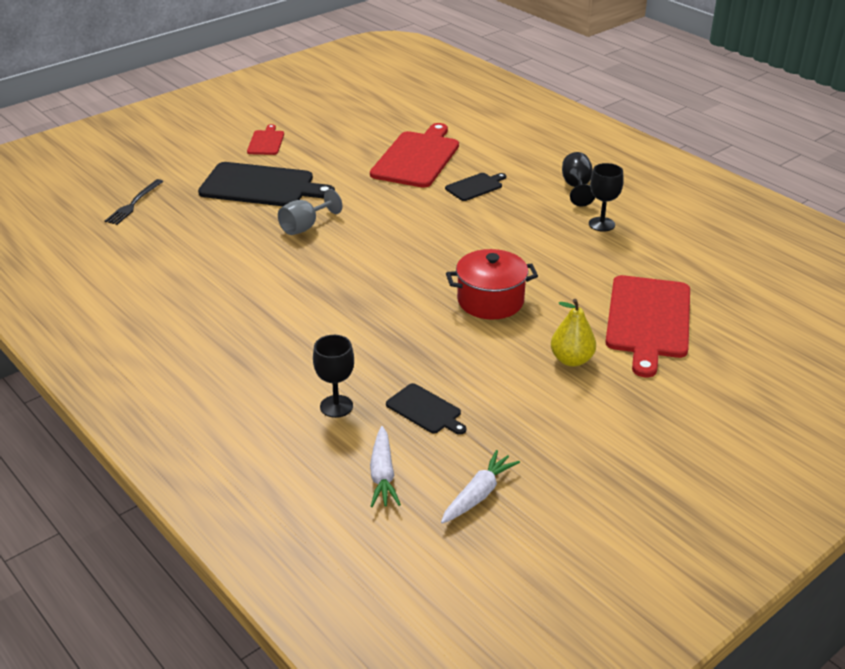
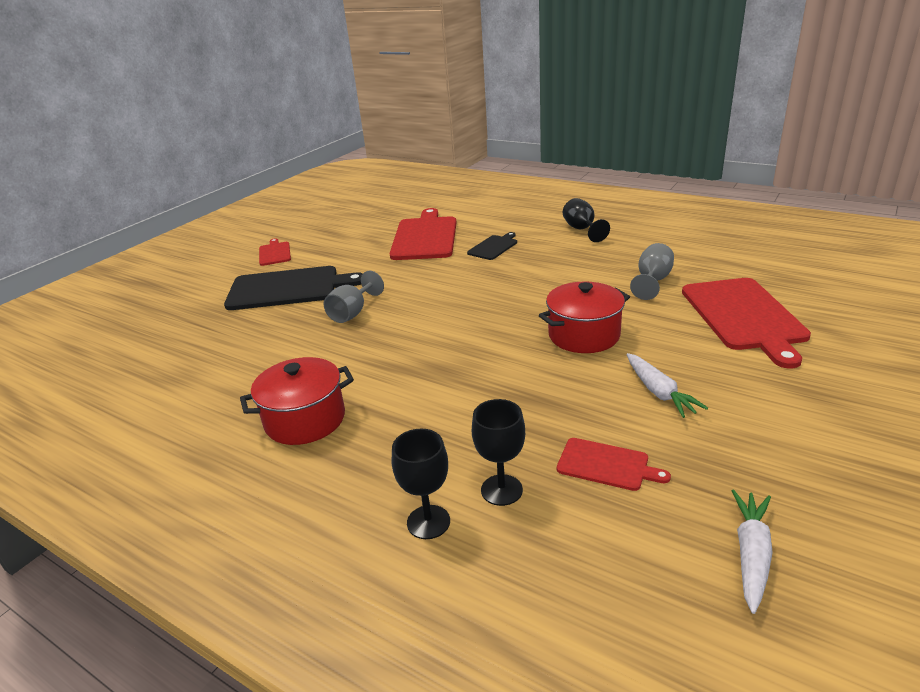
camera: 15 degrees left, 5 degrees down
black fork [105,179,163,225] -> none
white carrot [370,426,401,507] -> white carrot moved to [626,353,708,418]
black cutting board [386,383,466,435] -> red cutting board [557,438,671,491]
yellow pear [551,299,596,367] -> none
black goblet [589,163,624,232] -> black goblet moved to [392,429,450,539]
none -> red pot [240,357,354,445]
none -> grey goblet [630,243,674,300]

